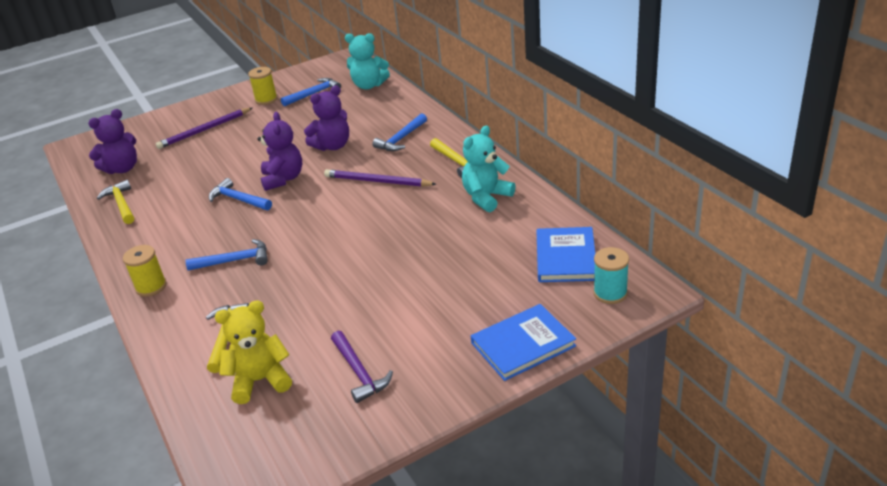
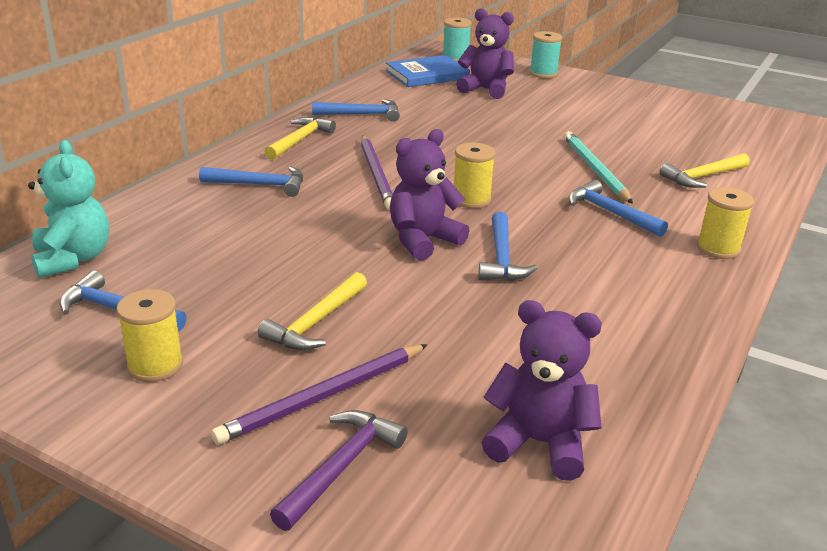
camera: 125 degrees left, 5 degrees down
yellow hammer [97,180,134,224] -> yellow hammer moved to [258,272,367,350]
purple pencil [156,108,252,149] -> purple pencil turned 120 degrees clockwise [211,344,428,445]
yellow teddy bear [215,300,292,404] -> none
purple teddy bear [304,85,349,151] -> purple teddy bear moved to [456,8,514,99]
purple hammer [331,331,393,403] -> purple hammer moved to [270,410,408,531]
turquoise teddy bear [462,126,516,212] -> blue hammer [312,99,400,122]
blue book [471,304,576,381] -> turquoise spool [529,31,562,78]
none -> yellow spool [454,143,495,208]
none -> turquoise pencil [564,131,633,204]

